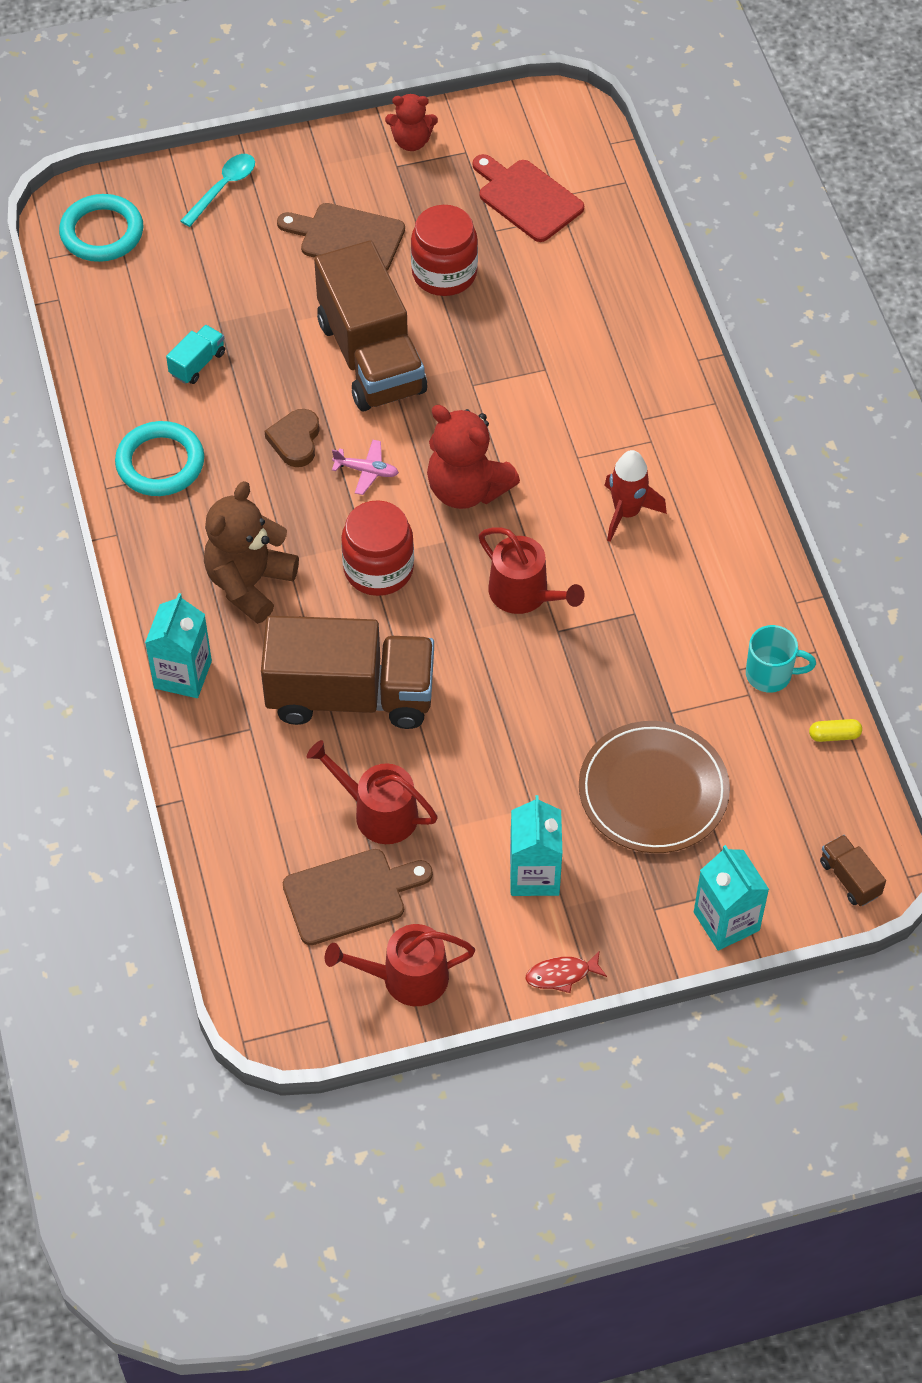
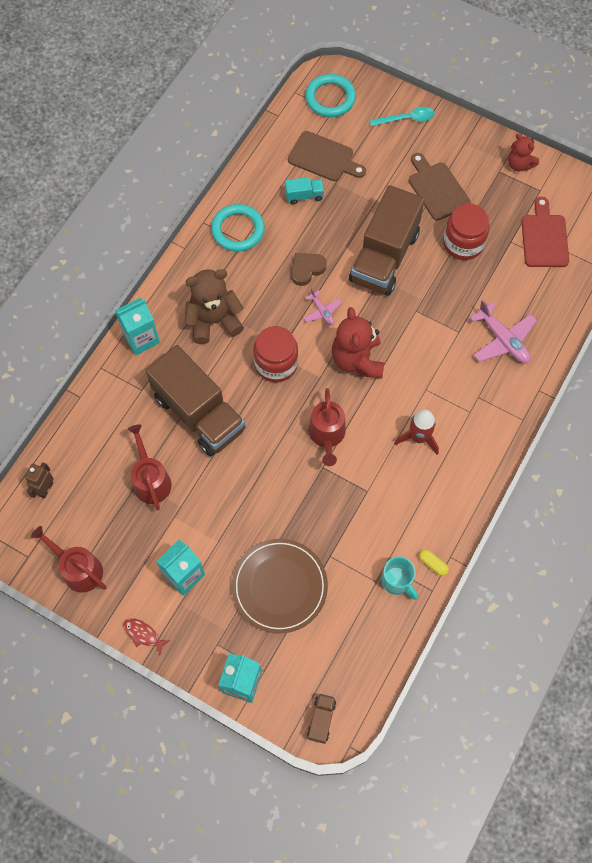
camera: 45 degrees right, 10 degrees up
brown cutting board [283,849,433,945] -> brown cutting board moved to [288,131,366,181]
yellow capsule [809,719,862,742] -> yellow capsule moved to [419,549,449,576]
none -> brown robot [25,462,54,499]
none -> pink plane [470,300,537,363]

